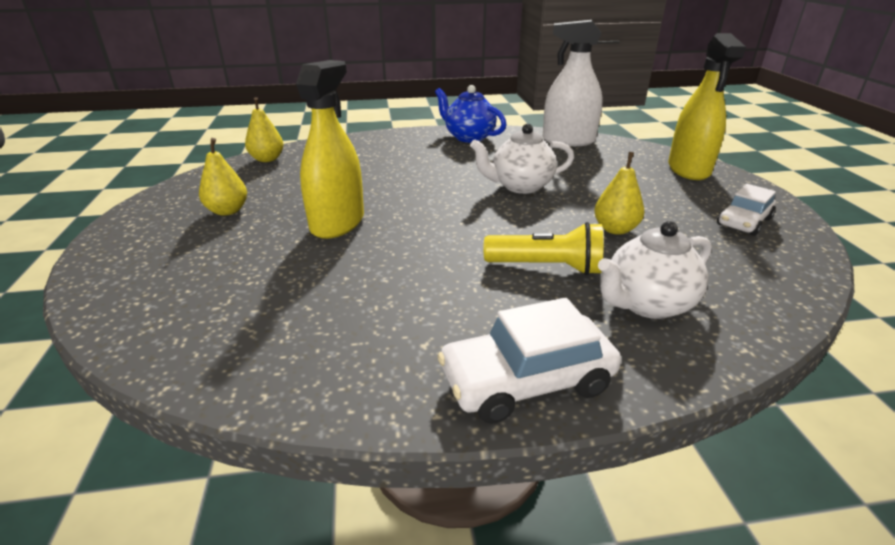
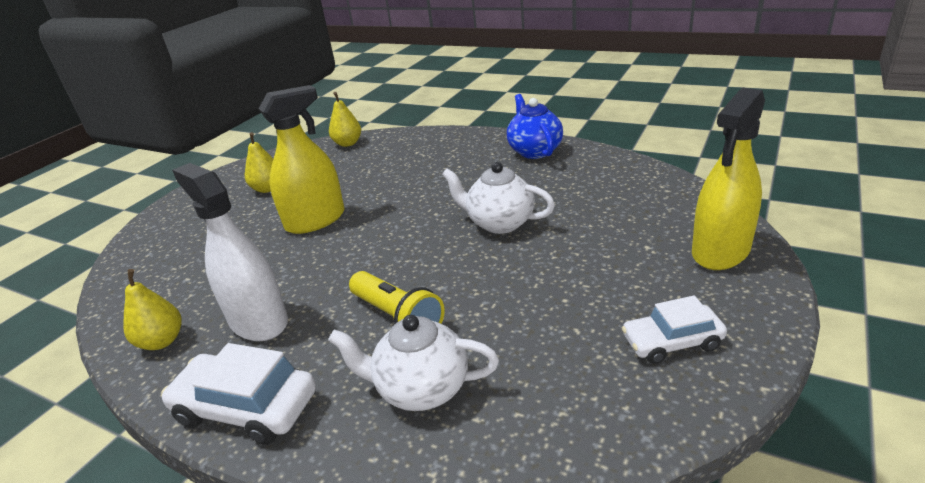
camera: 40 degrees right, 0 degrees up
white spray bottle [543,20,603,146] -> white spray bottle moved to [172,163,288,341]
yellow pear [594,152,644,235] -> yellow pear moved to [123,269,182,350]

